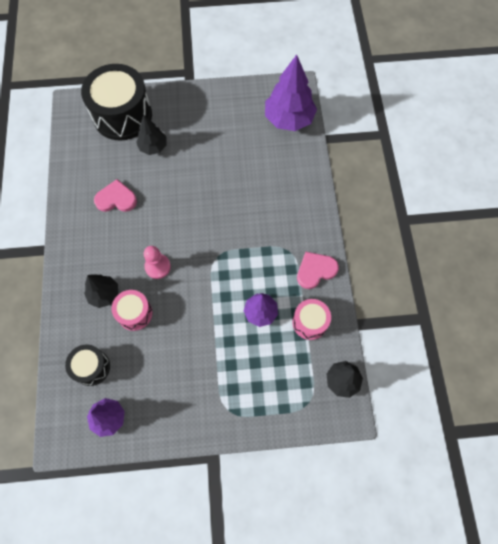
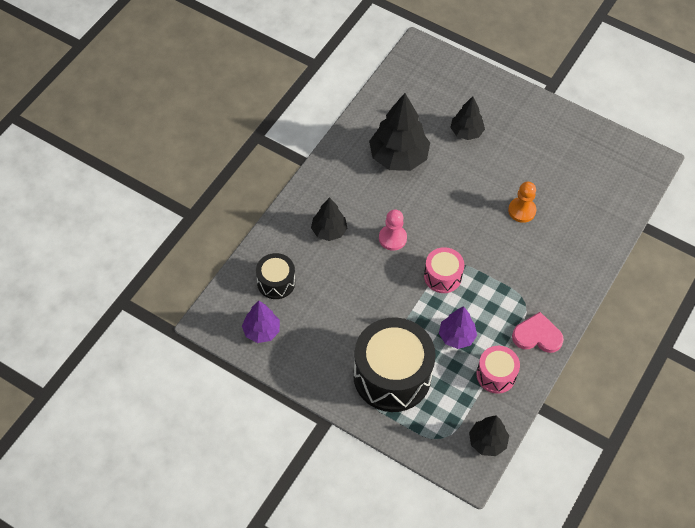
camera: 35 degrees right, 10 degrees down
black drum [81,64,152,141] -> black drum moved to [353,317,436,412]
pink heart [94,179,137,212] -> black tree [369,93,430,171]
pink drum [112,290,153,331] -> pink drum moved to [424,247,465,293]
purple tree [265,54,317,131] -> none
none -> orange pawn [508,182,537,223]

